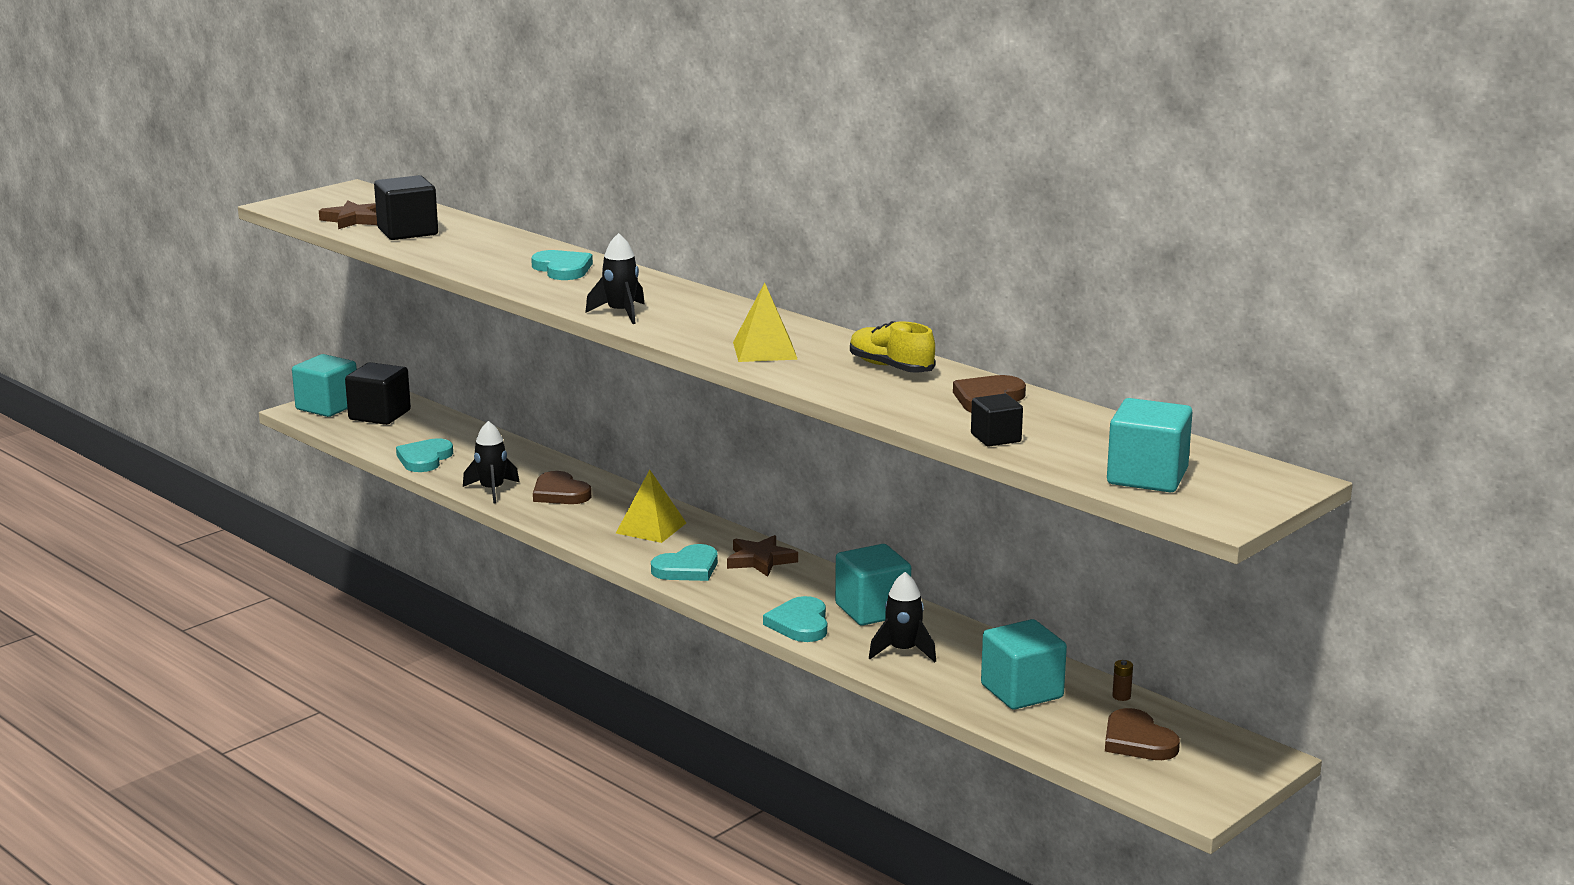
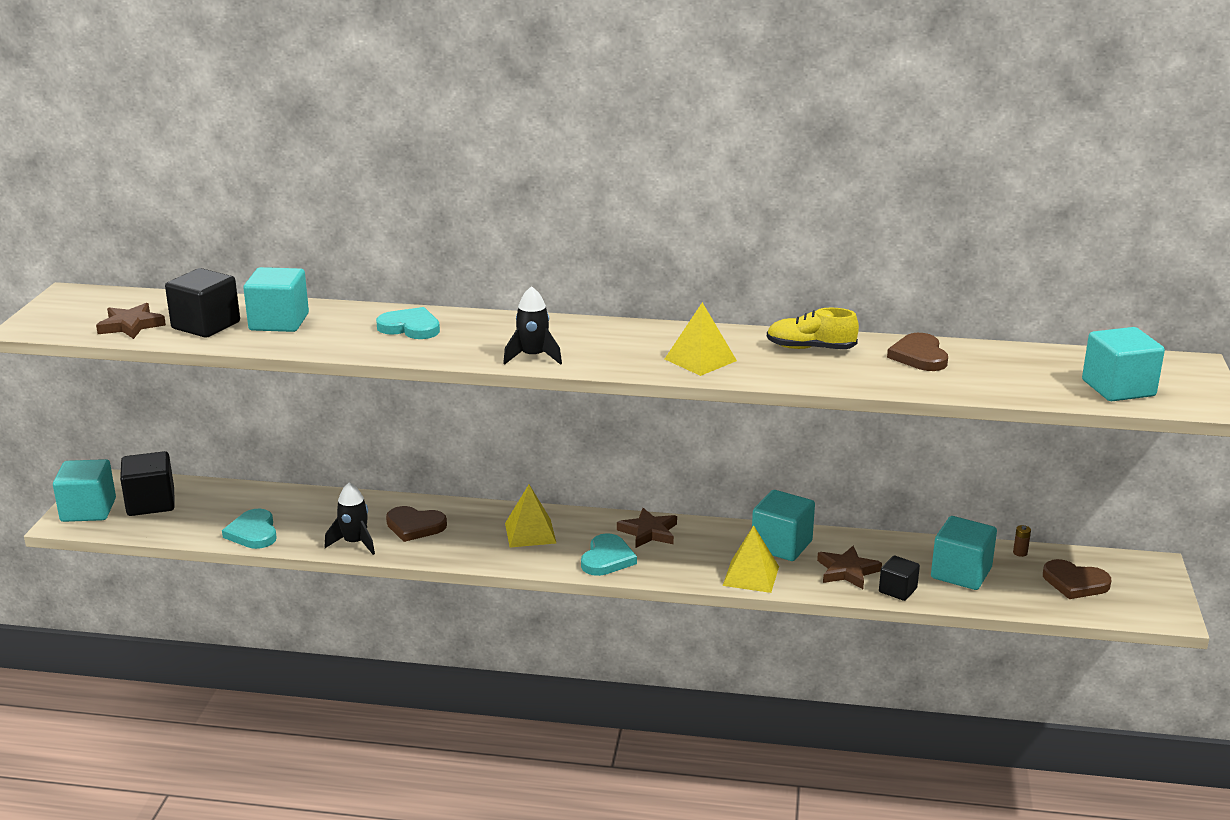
camera: 35 degrees left, 5 degrees up
turquoise heart [763,596,827,642] -> yellow pyramid [722,525,779,593]
black rocket [869,572,936,662] -> brown star [817,546,882,589]
black cube [971,394,1023,446] -> black cube moved to [879,555,920,601]
none -> turquoise cube [243,267,309,332]

